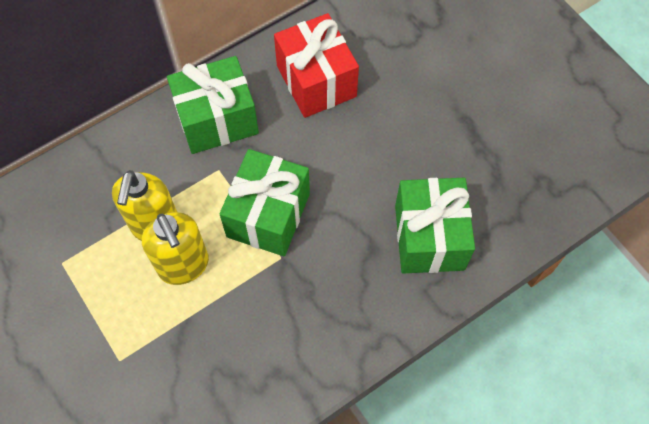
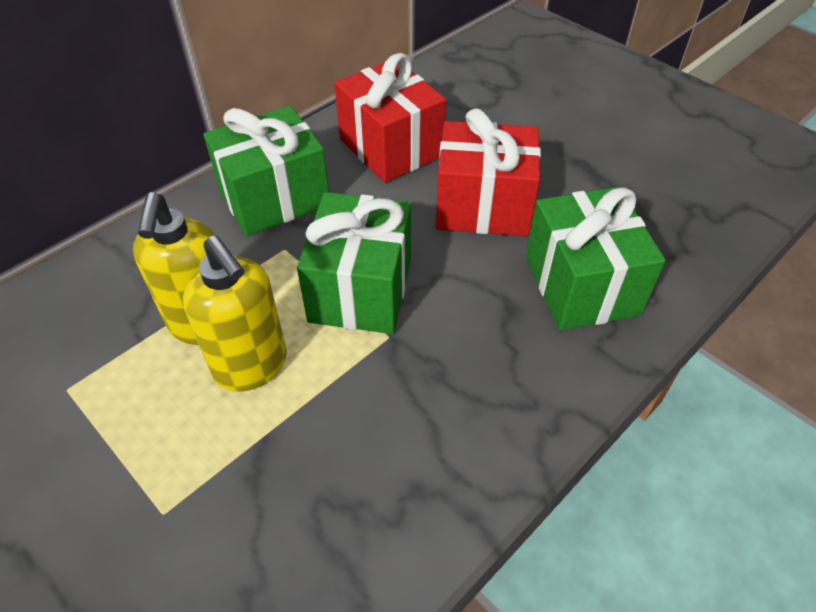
camera: 10 degrees left, 15 degrees down
none -> red gift [436,109,541,236]

